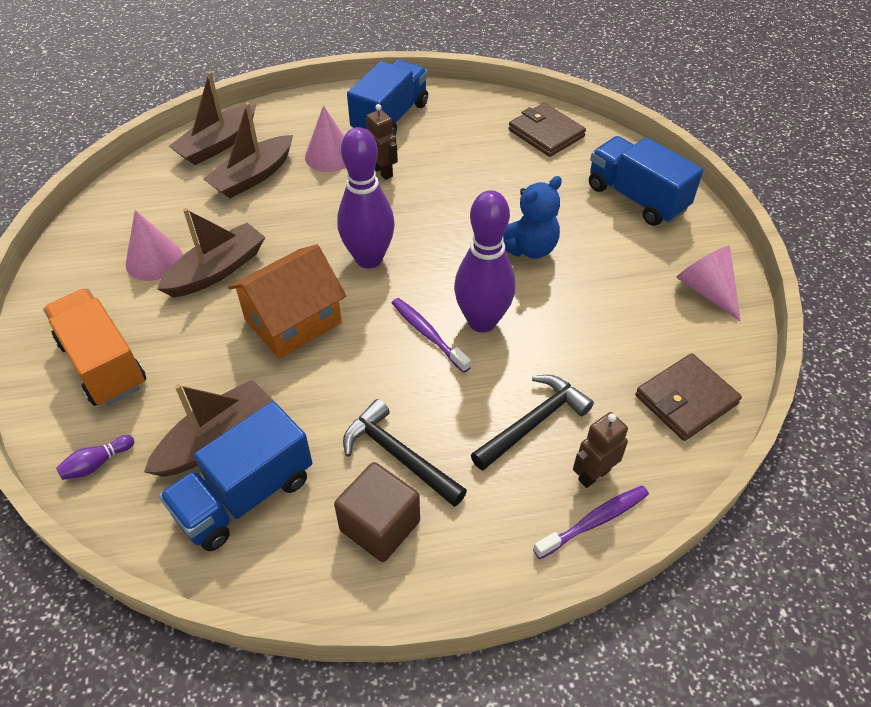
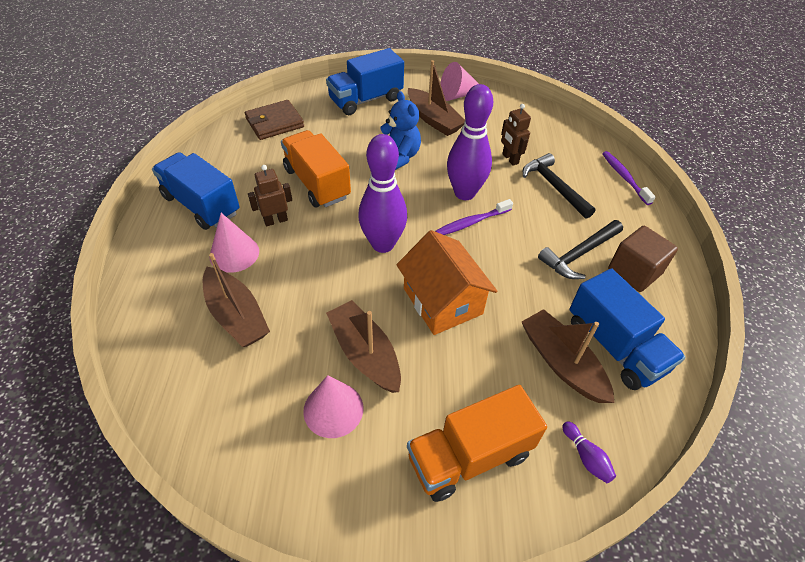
camera: 80 degrees left, 0 degrees up
brown boat [169,71,256,165] -> brown boat moved to [408,60,465,136]
brown robot [573,412,628,488] -> brown robot moved to [501,104,531,166]
brown wallet [635,353,742,441] -> none
none -> orange truck [281,130,351,207]

